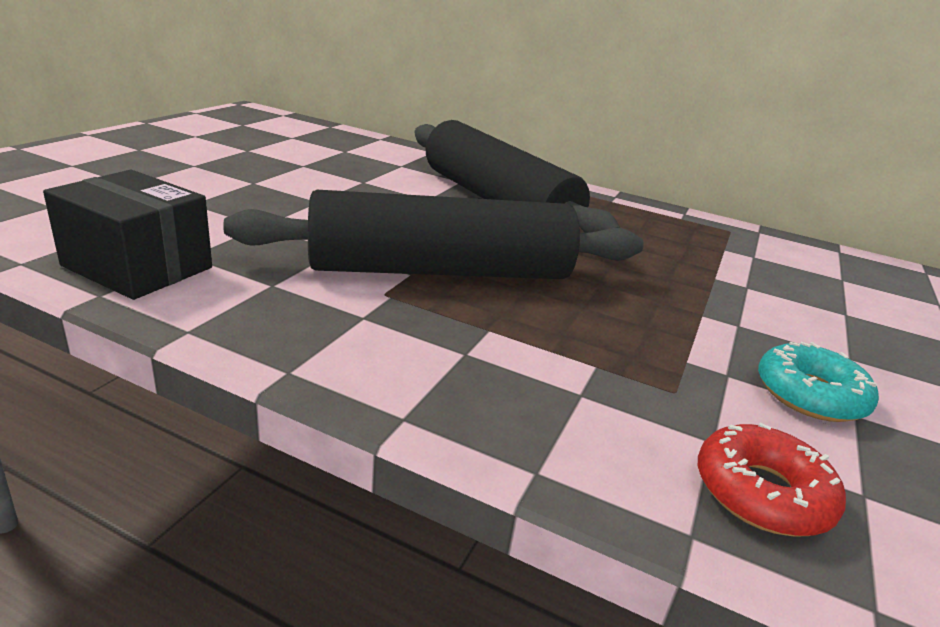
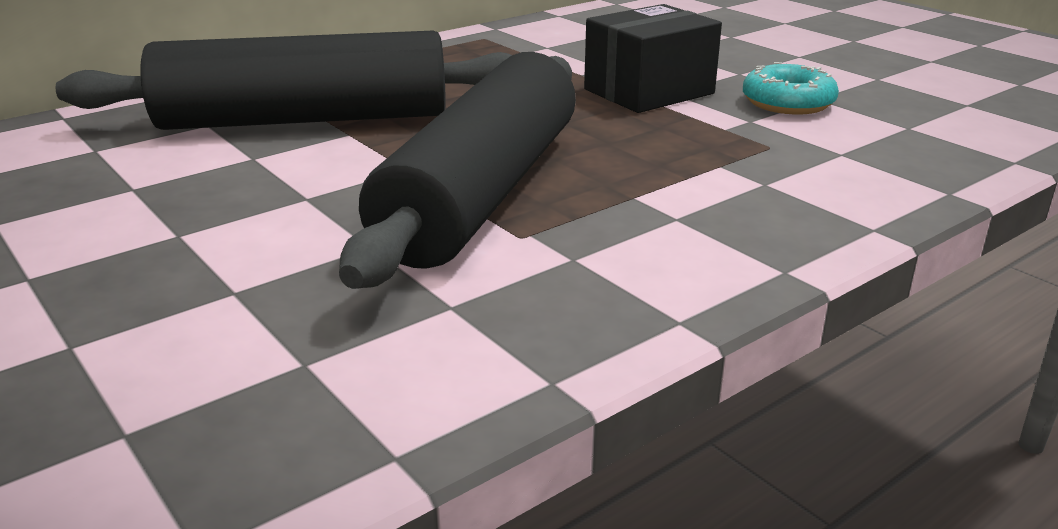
camera: 60 degrees left, 0 degrees up
black box [43,170,212,300] -> black box moved to [584,4,722,113]
red donut [698,423,846,537] -> none

